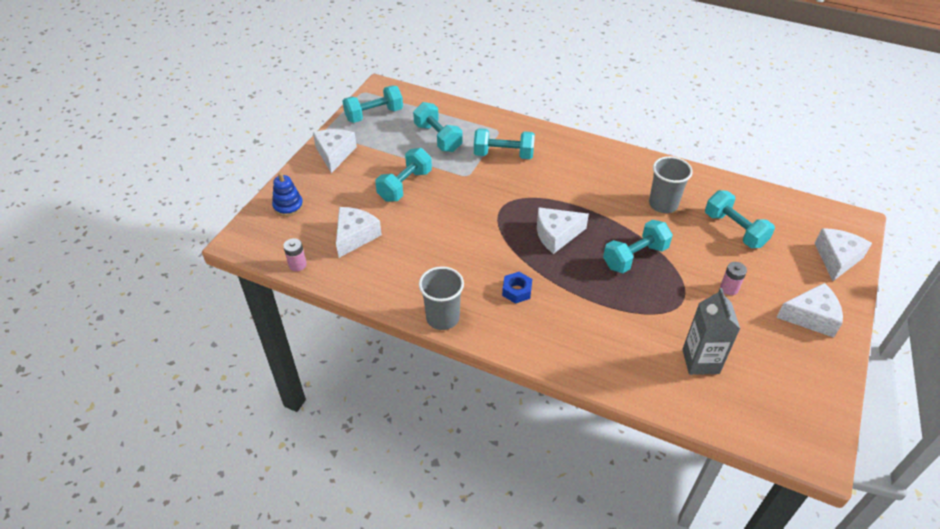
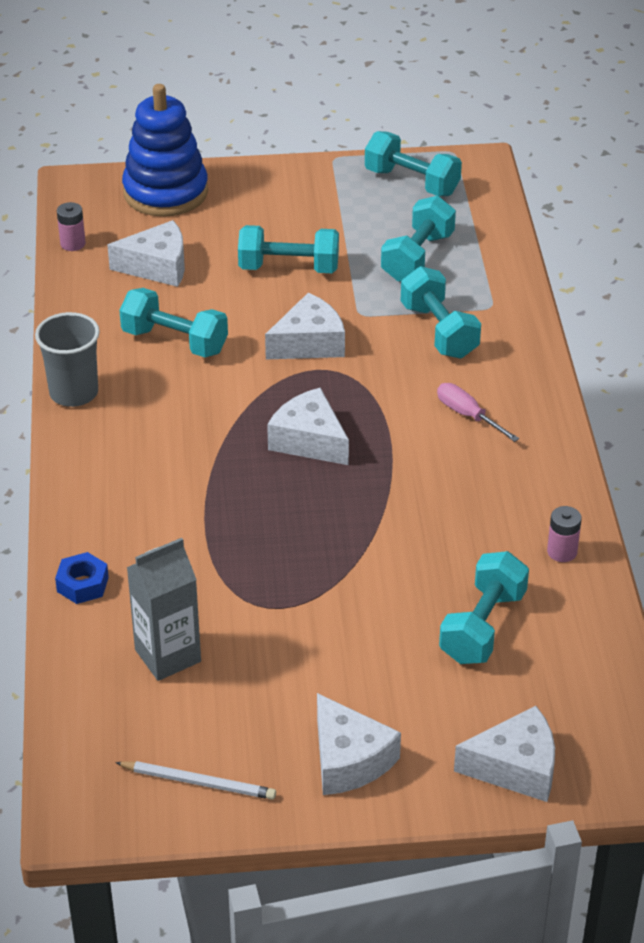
camera: 60 degrees right, 5 degrees down
blue stacking toy [272,172,303,217] -> blue stacking toy [122,84,208,217], size x1.92
white cheese [313,129,357,173] -> white cheese moved to [265,292,345,359]
blue nut [502,272,532,304] -> blue nut moved to [55,552,109,604]
turquoise dumbbell [603,220,673,273] -> turquoise dumbbell moved to [119,288,228,357]
grey cup [649,156,693,213] -> none
pink battery [720,262,747,295] -> pink battery moved to [547,506,582,562]
none -> white pencil [115,761,276,800]
none -> pink screwdriver [437,383,519,442]

